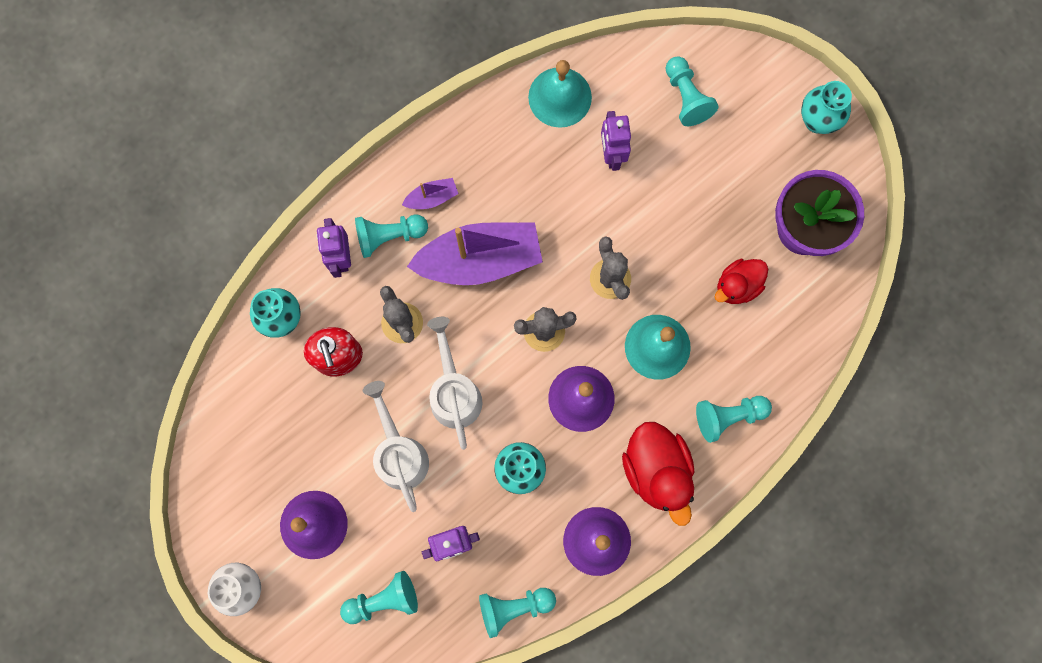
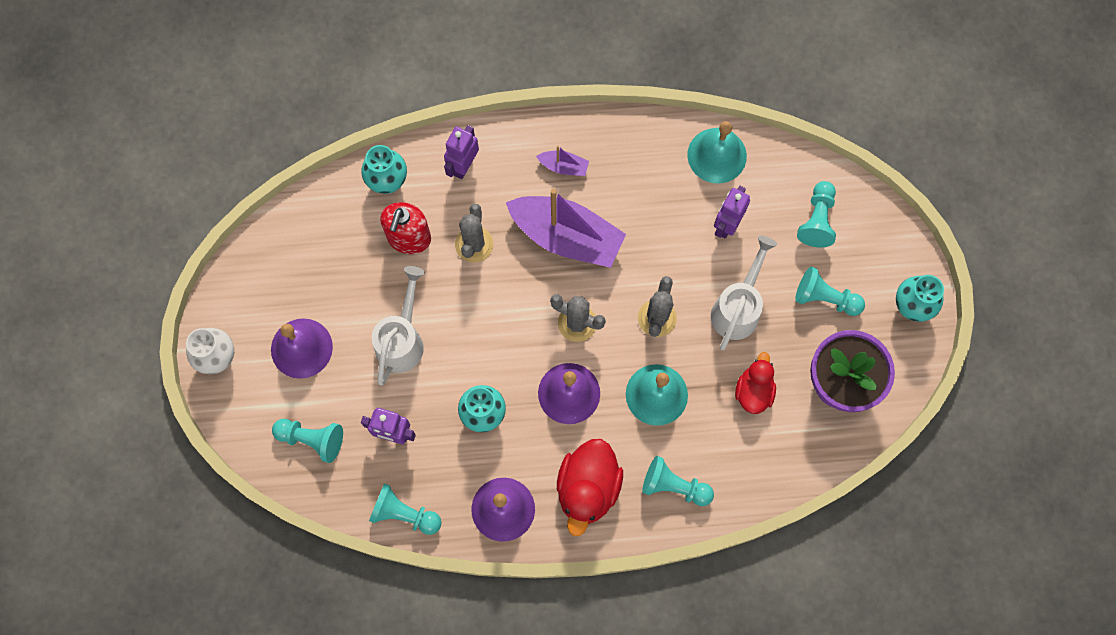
camera: 35 degrees right, 5 degrees down
turquoise pawn [355,214,428,258] -> turquoise pawn moved to [795,267,865,316]
white watering can [427,317,482,450] -> white watering can moved to [711,236,777,350]
red duck [715,259,768,304] -> red duck turned 105 degrees clockwise [735,352,776,414]

